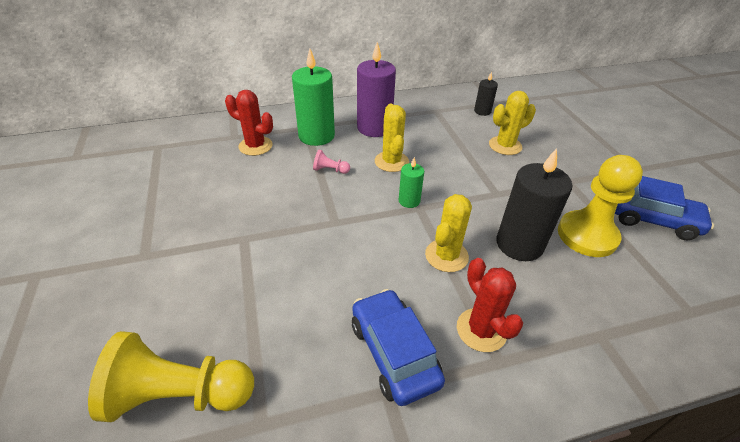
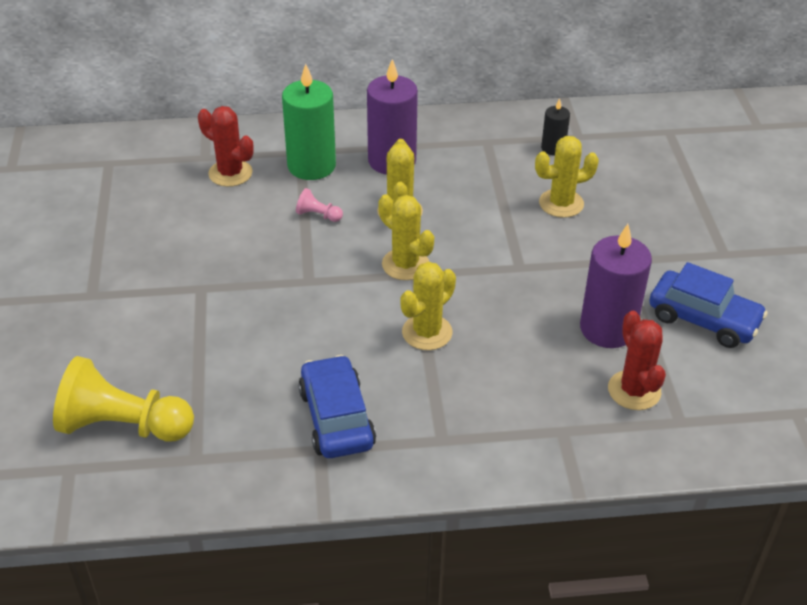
camera: 10 degrees right, 0 degrees up
green candle [399,157,424,208] -> yellow cactus [378,194,434,280]
red cactus [457,258,523,352] -> red cactus moved to [608,311,666,410]
black candle [496,148,572,261] -> none
yellow pawn [558,155,643,257] -> purple candle [580,224,652,348]

